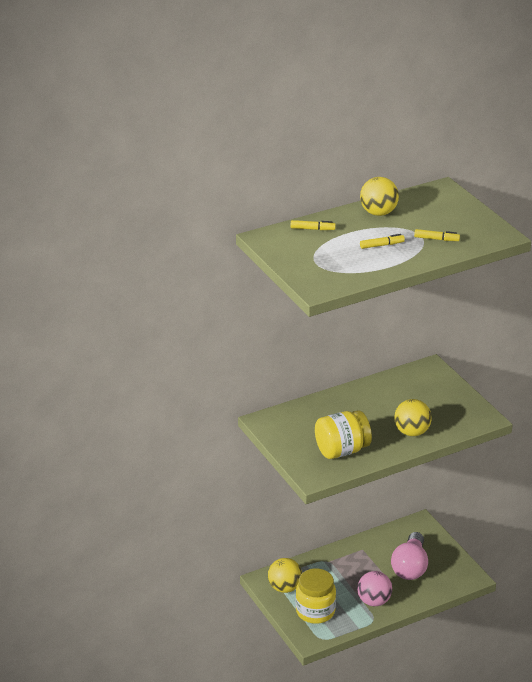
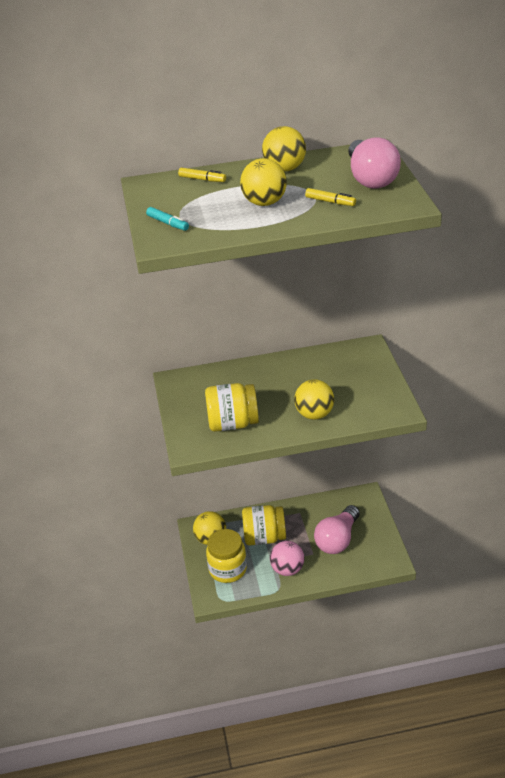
camera: 20 degrees right, 5 degrees up
yellow marker [360,234,405,249] -> yellow ball [240,158,287,206]
none -> turquoise marker [146,207,189,231]
none -> yellow jar [242,505,286,545]
none -> pink light bulb [348,137,401,189]

